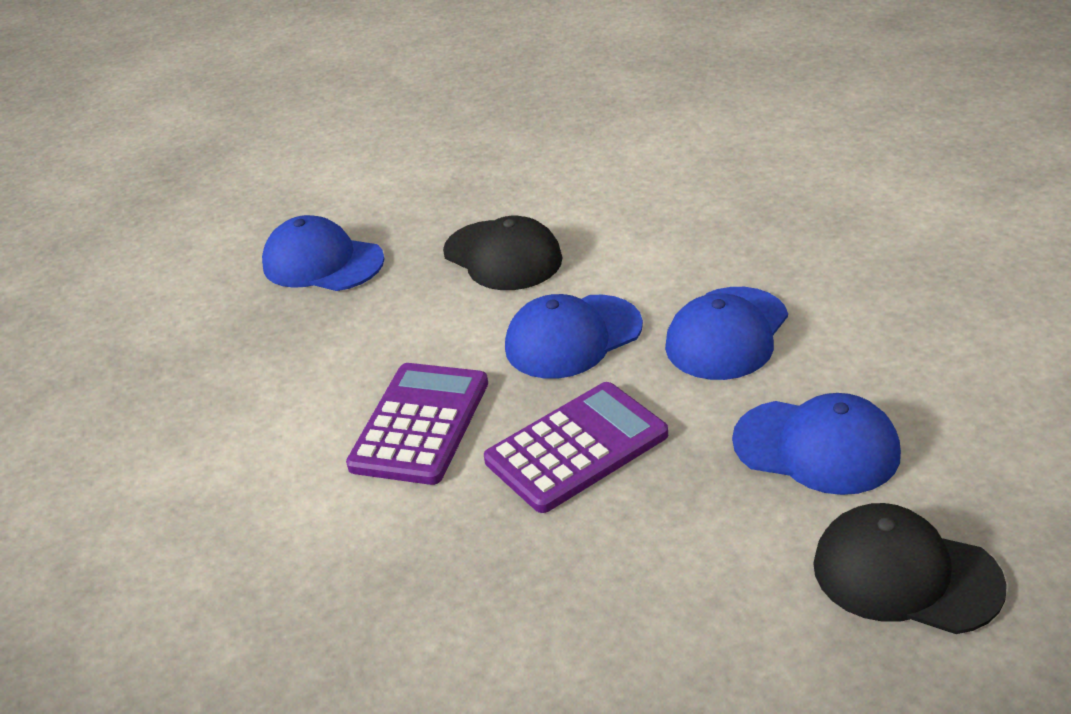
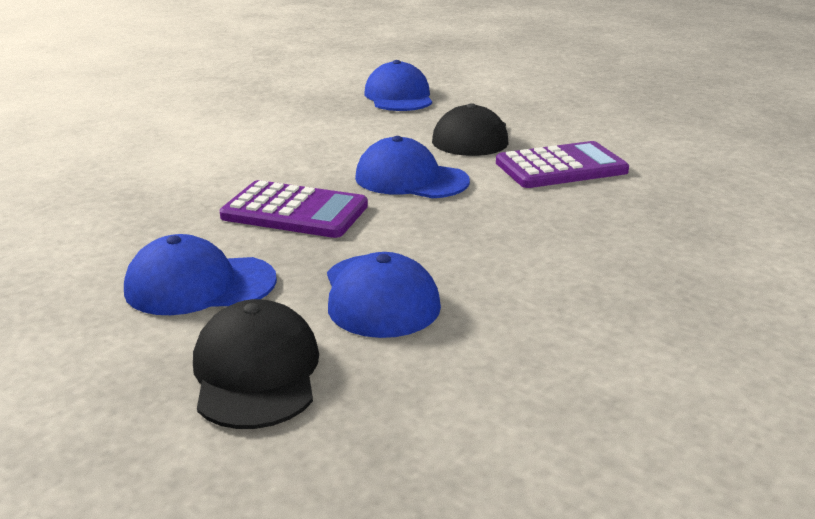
camera: 50 degrees right, 10 degrees down
purple calculator [346,363,488,485] -> purple calculator moved to [496,141,629,188]
blue cap [665,287,788,380] -> blue cap moved to [124,234,277,315]

